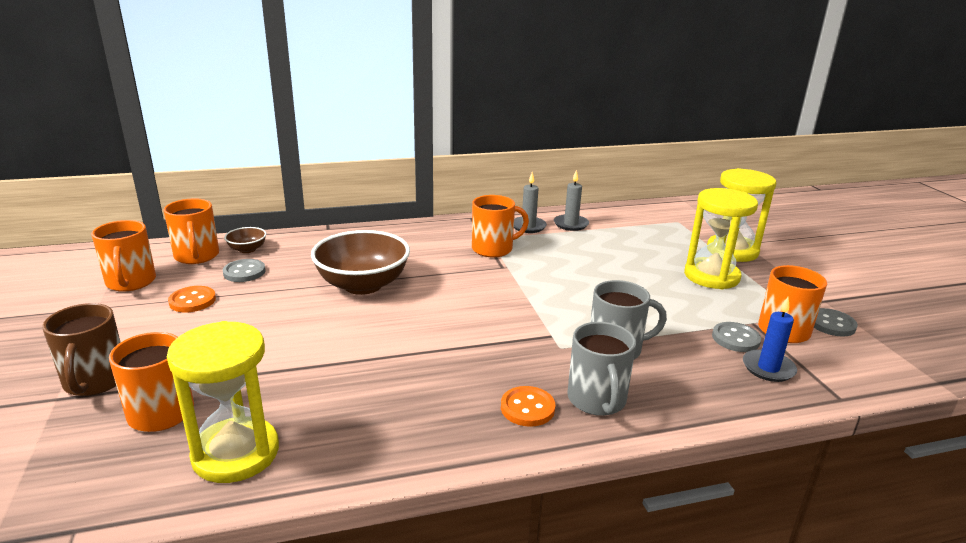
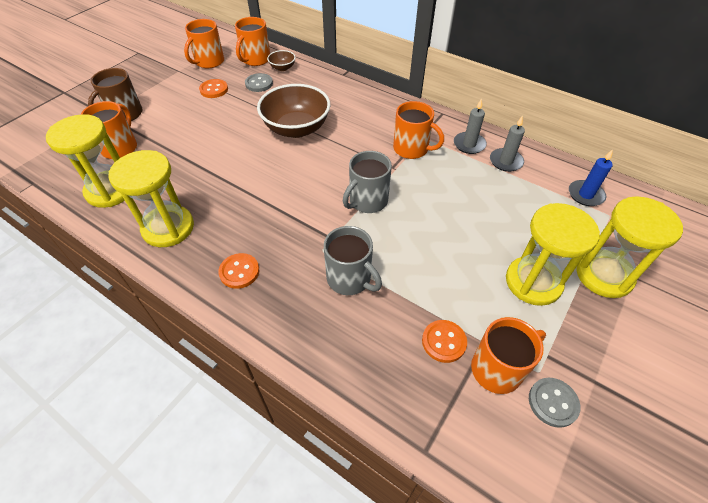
camera: 50 degrees right, 25 degrees up
grey mug [567,322,636,416] -> grey mug moved to [343,151,392,213]
grey button [712,322,761,352] -> orange button [422,320,467,363]
blue candle [743,297,797,382] -> blue candle moved to [569,149,613,206]
none -> yellow hourglass [108,150,194,247]

